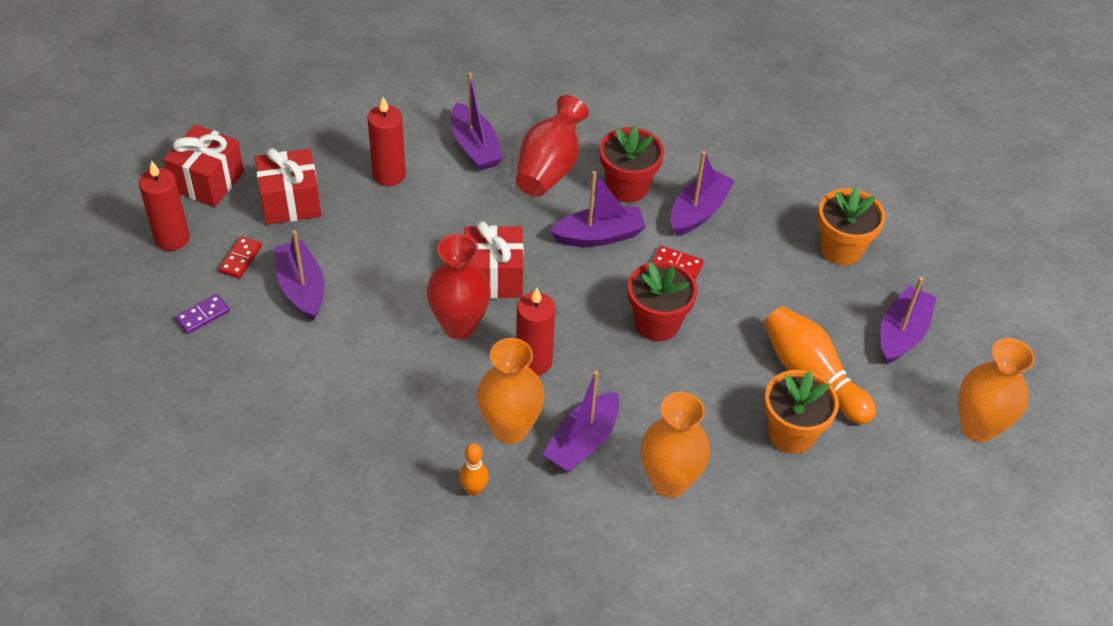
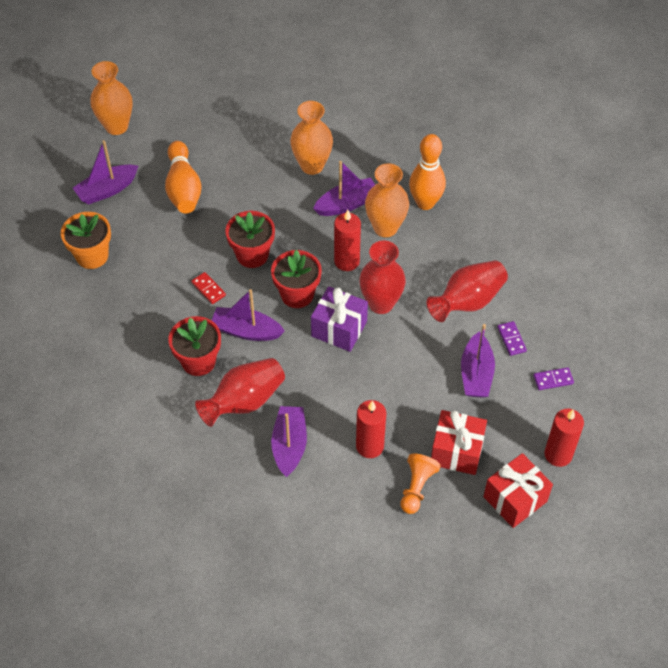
camera: 150 degrees left, 5 degrees up
red domino [219,236,262,278] -> none
orange bowling pin [459,443,489,496] -> orange bowling pin [409,134,446,210], size x1.96
red gift [464,221,524,298] -> purple gift [311,286,368,352]
purple boat [671,151,735,236] -> none
orange flower pot [764,370,839,454] -> none
none -> red flower pot [271,250,322,308]
none -> orange pawn [400,454,441,514]
none -> red vase [427,260,508,322]
none -> purple domino [497,321,527,356]

